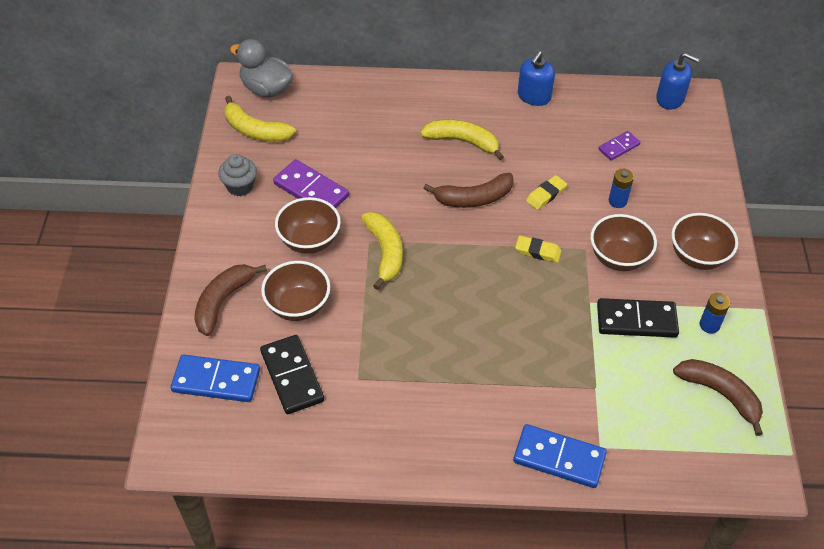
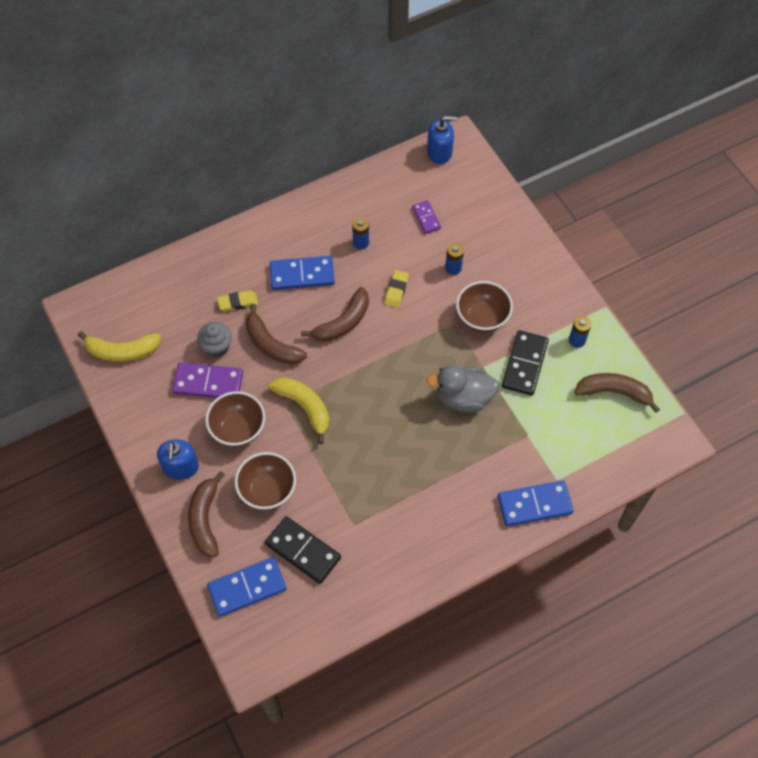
camera: 30 degrees left, 10 degrees up
grey cupcake [218,154,257,196] -> grey cupcake moved to [197,322,232,357]
grey duck [230,39,293,98] -> grey duck moved to [426,365,499,412]
yellow banana [420,119,504,160] -> blue domino [270,256,335,290]
yellow eraser [515,236,562,263] -> yellow eraser moved to [217,290,258,311]
blue soap dispenser [518,51,555,106] -> blue soap dispenser moved to [157,439,199,480]
black domino [597,298,679,338] -> black domino turned 45 degrees counterclockwise [502,330,549,396]
purple domino [598,131,640,161] -> purple domino turned 45 degrees counterclockwise [412,200,441,234]
brown bowl [671,213,738,270] -> none
none -> brown banana [246,304,307,365]
none -> blue battery [352,217,369,250]

